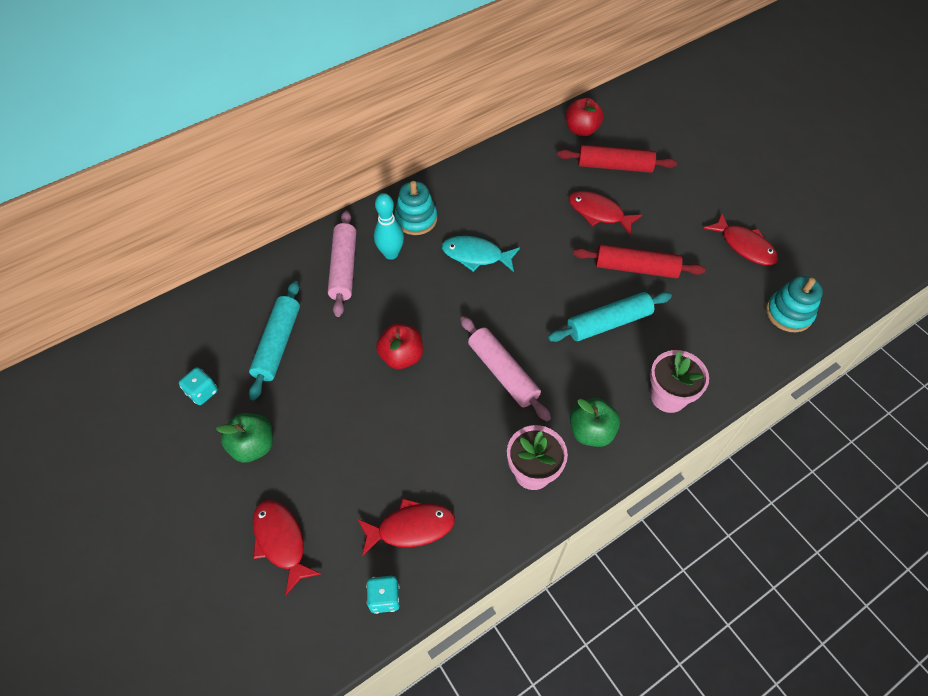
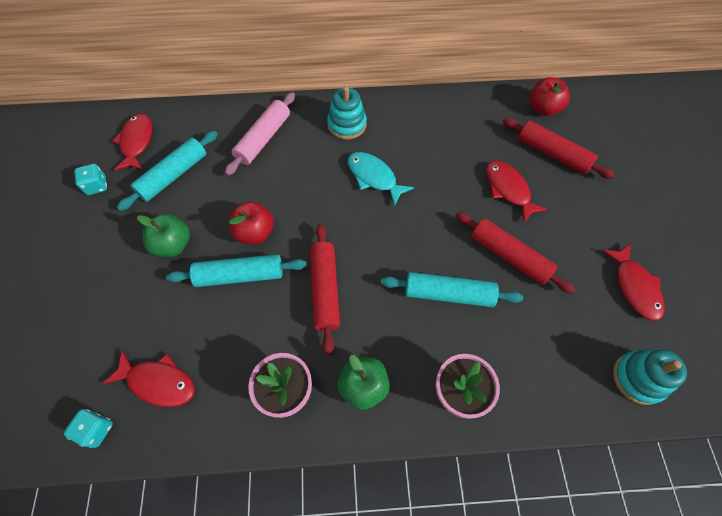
camera: 30 degrees right, 5 degrees up
green apple [216,413,273,463] -> green apple moved to [137,214,190,257]
red fish [253,500,321,595] -> red fish moved to [112,113,152,171]
turquoise bowling pin [374,193,404,260] -> none
pink rolling pin [460,316,551,421] -> red rolling pin [310,224,340,356]
none -> turquoise rolling pin [166,254,307,287]

